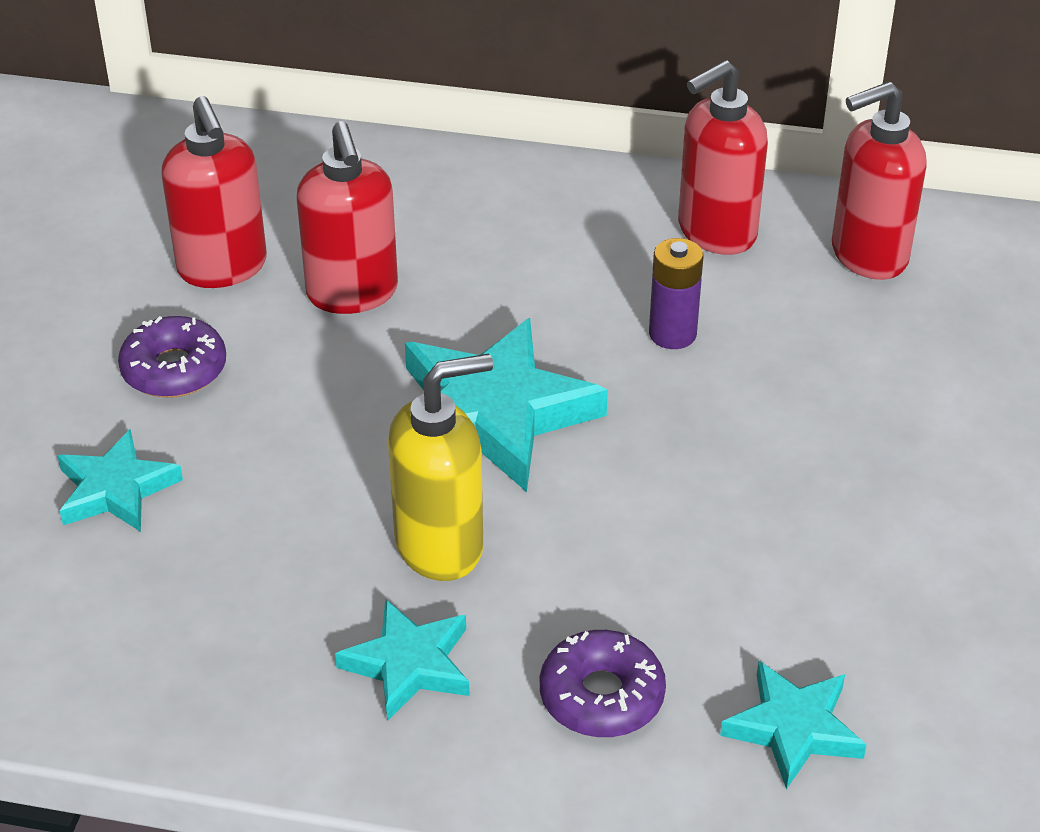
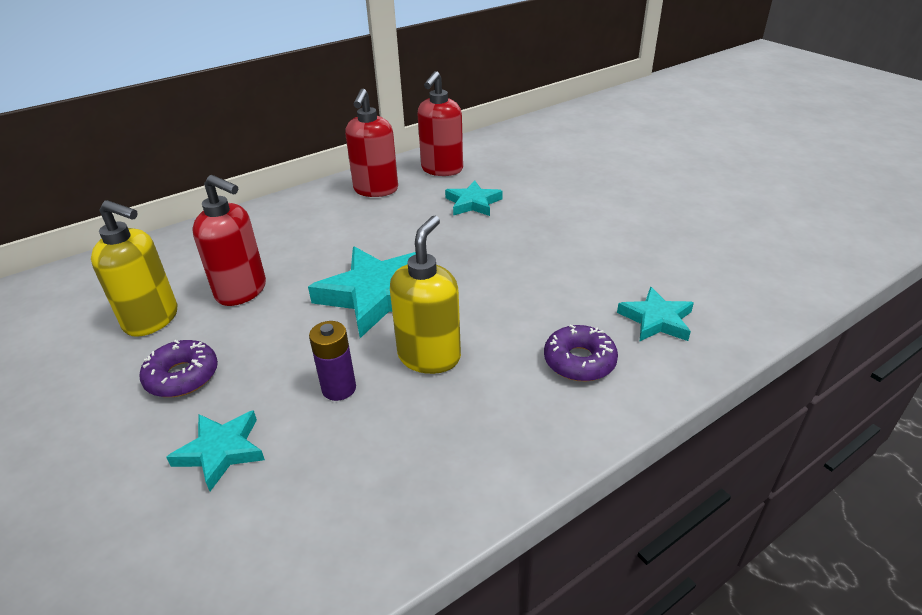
camera: 45 degrees left, 5 degrees down
red soap dispenser [161,96,267,288] -> yellow soap dispenser [91,200,177,337]
turquoise star [335,599,469,721] -> turquoise star moved to [445,181,503,216]
purple battery [649,238,703,349] -> purple battery moved to [309,321,356,401]

